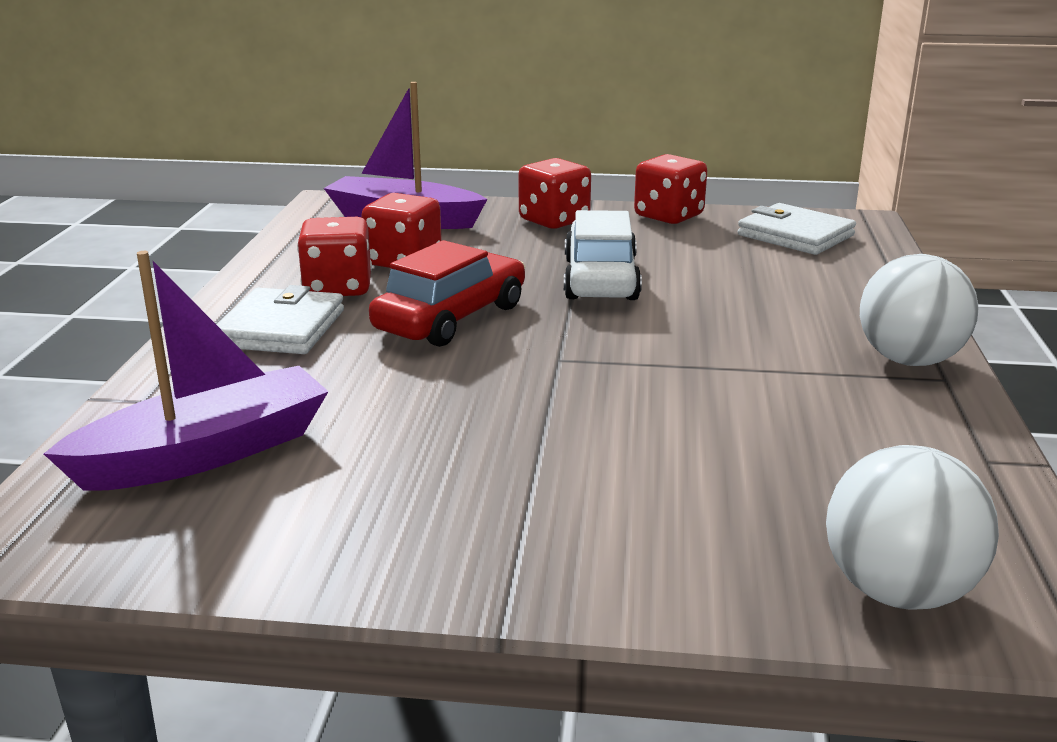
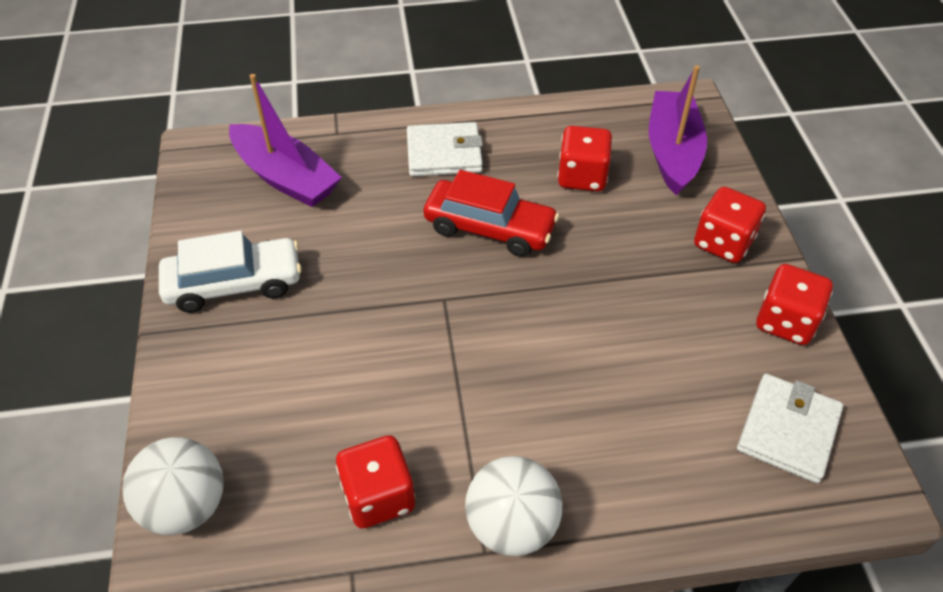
camera: 75 degrees right, 25 degrees up
red dice [297,217,372,296] -> red dice moved to [336,435,415,528]
white car [564,210,642,300] -> white car moved to [159,231,302,313]

